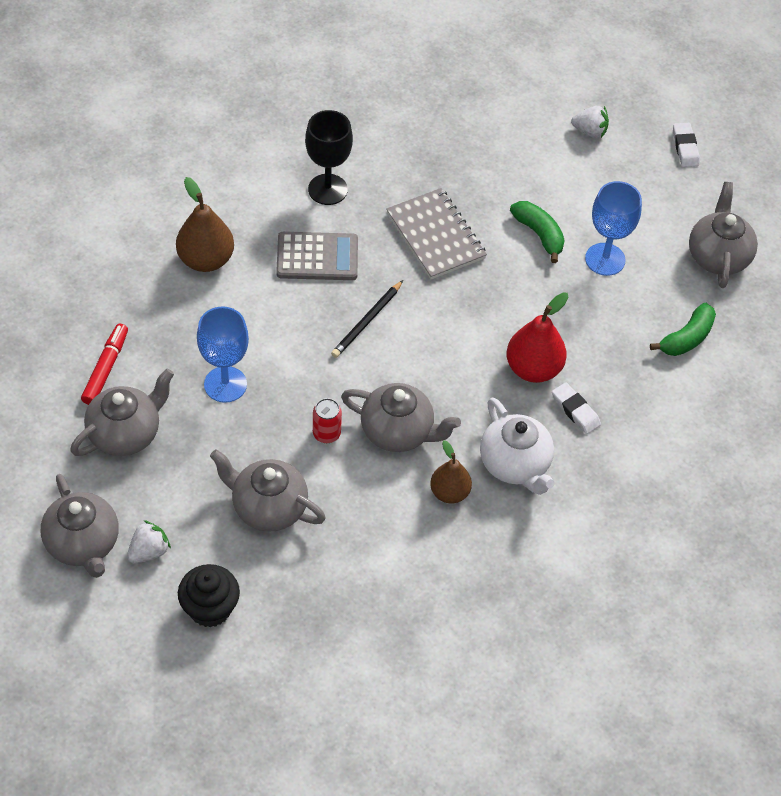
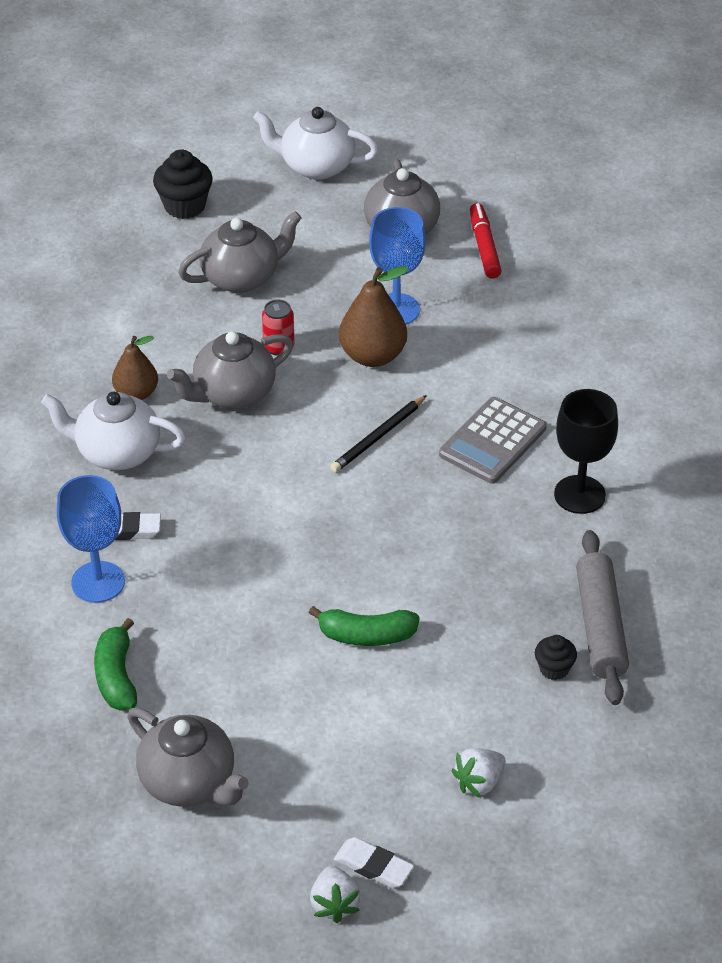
camera: 130 degrees right, 10 degrees down
grey teapot [41,474,119,578] -> white teapot [253,107,378,180]
red marker [81,324,128,405] -> red marker turned 150 degrees counterclockwise [470,203,502,279]
white strawberry [127,520,171,563] -> white strawberry moved to [310,866,360,923]
brown pear [176,177,234,272] -> brown pear moved to [339,266,409,367]
black pencil [331,280,403,358] -> black pencil turned 120 degrees counterclockwise [330,395,427,473]
grey notebook [386,188,487,280] -> none
red pear [506,292,569,383] -> none
blue goblet [585,181,642,276] -> blue goblet moved to [57,475,125,603]
none -> black cupcake [535,635,577,680]
none -> grey rolling pin [576,530,629,705]

